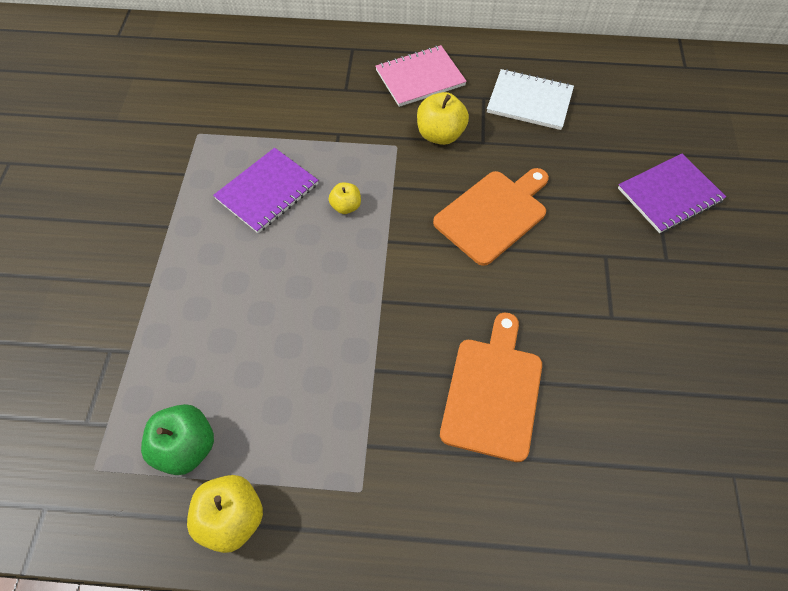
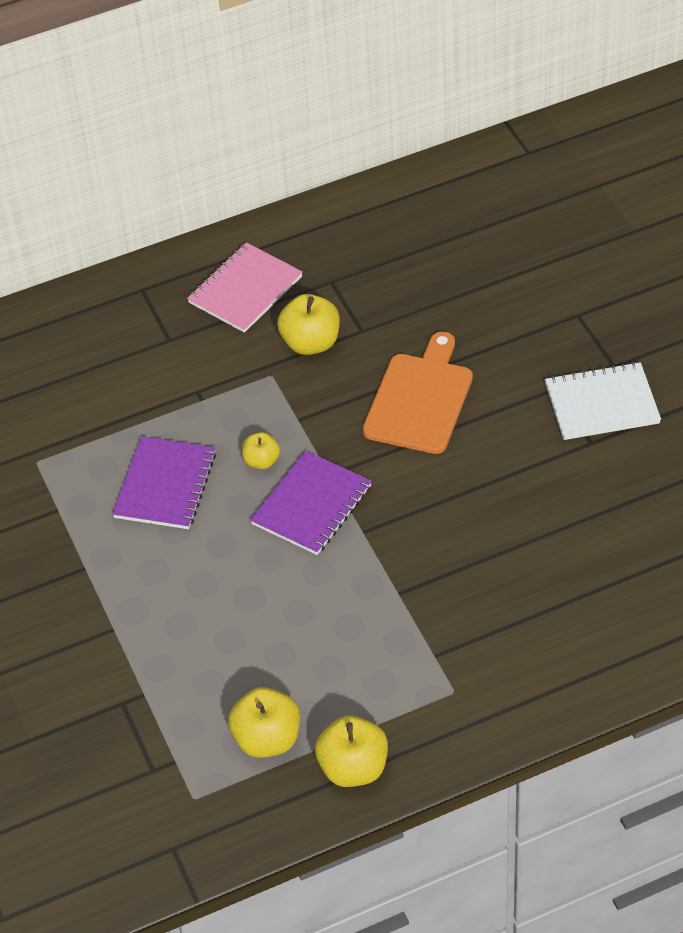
camera: 25 degrees left, 10 degrees down
green apple [141,404,214,475] -> yellow apple [228,687,300,758]
orange cutting board [440,313,542,462] -> none
white notebook [487,69,574,130] -> white notebook moved to [545,362,661,440]
purple notebook [618,154,726,233] -> purple notebook moved to [250,450,372,555]

